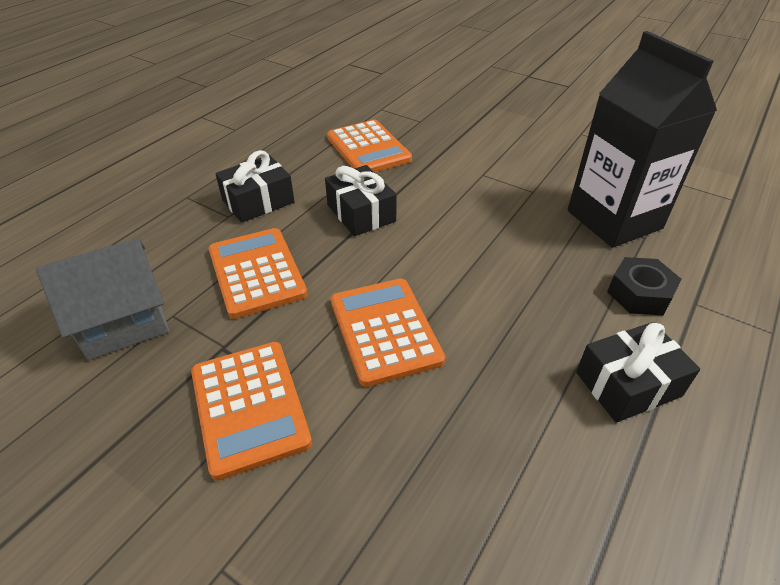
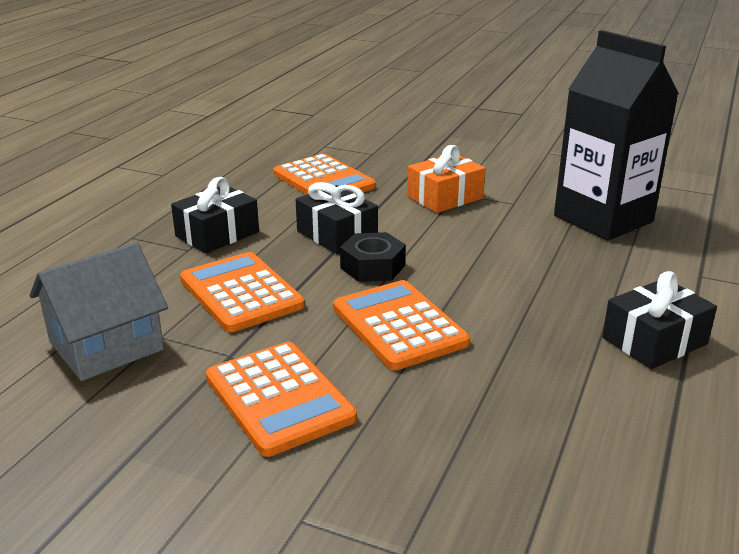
camera: 10 degrees left, 15 degrees down
black nut [607,257,682,316] -> black nut moved to [340,232,406,282]
none -> orange gift [407,145,486,213]

